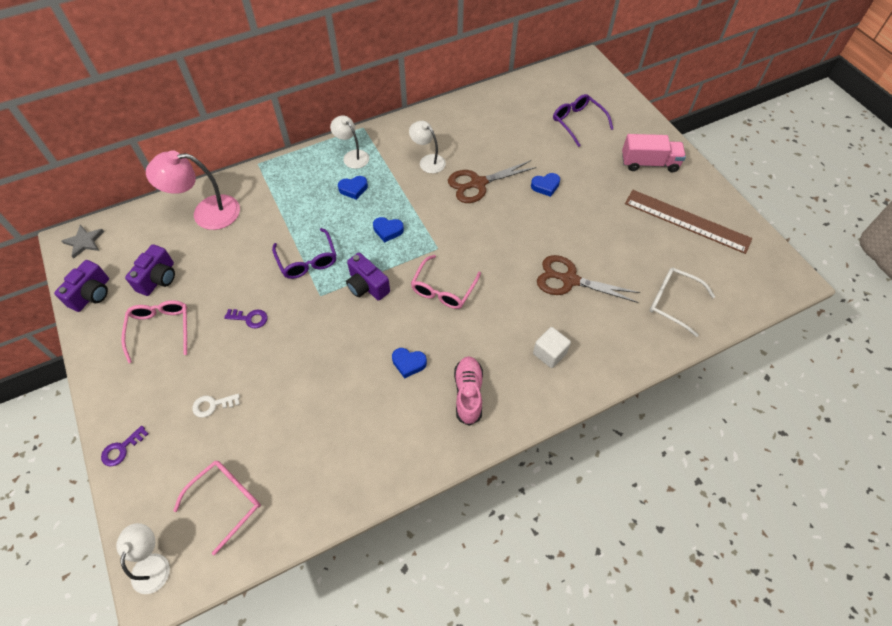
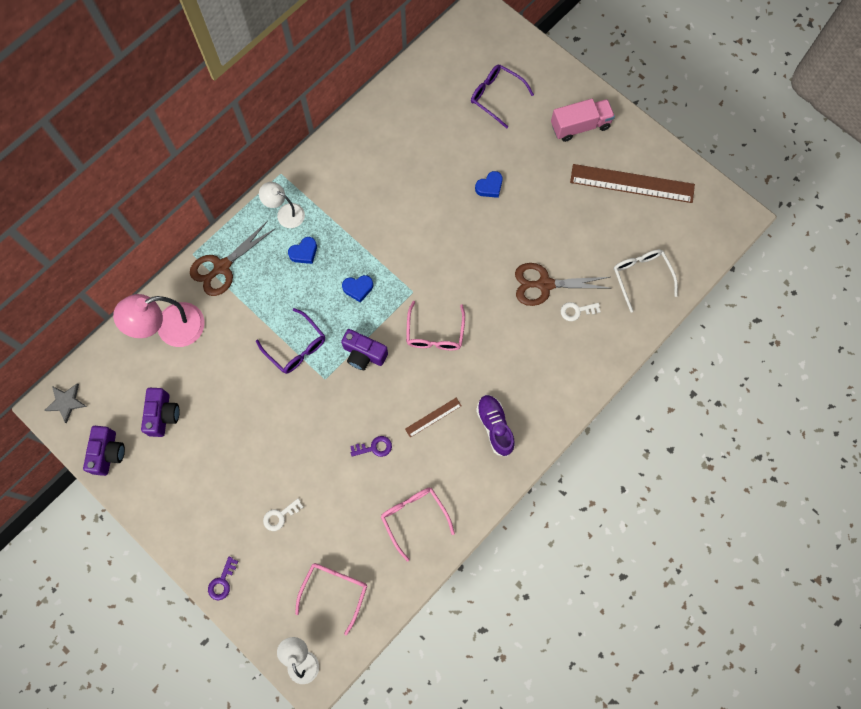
camera: 20 degrees left, 15 degrees up
pink glasses [121,300,187,363] -> pink glasses moved to [381,488,455,562]
purple key [224,309,268,328] -> purple key moved to [350,436,392,457]
blue heart [392,348,427,379] -> brown ruler [405,398,462,438]
white lamp [409,121,446,173] -> none
brown scissors [448,160,537,203] -> brown scissors moved to [190,221,276,296]
pink shoe [454,356,483,426] -> purple shoe [476,395,515,457]
white cube [533,327,571,368] -> none
white glasses [650,268,715,337] -> white glasses turned 60 degrees clockwise [614,249,678,312]
none -> white key [561,302,601,321]

